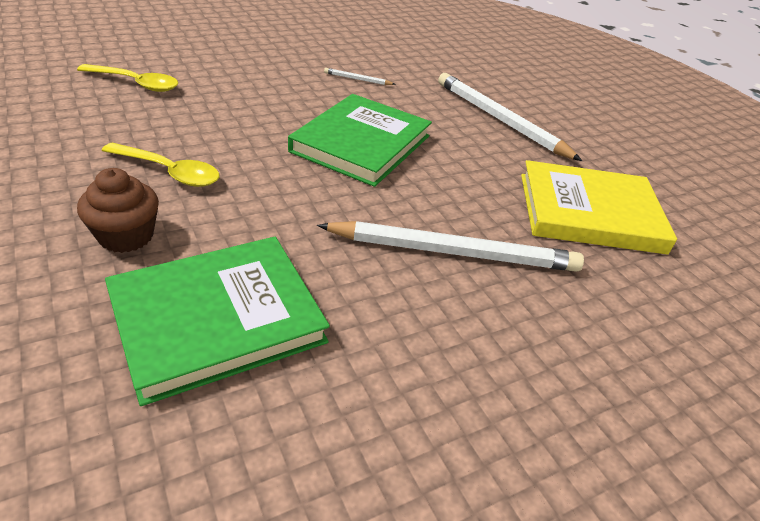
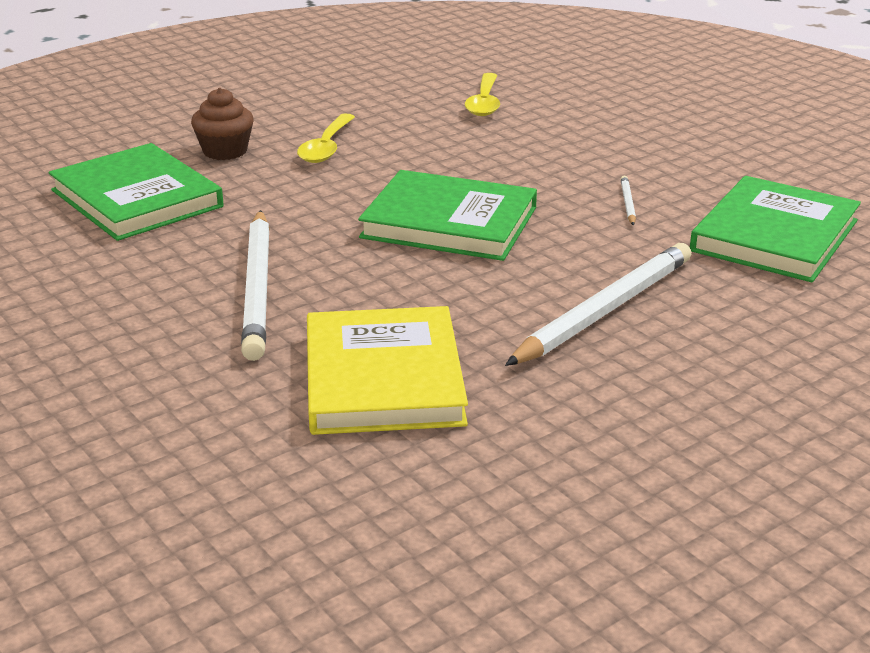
camera: 85 degrees right, 10 degrees down
none -> green book [690,176,861,282]

